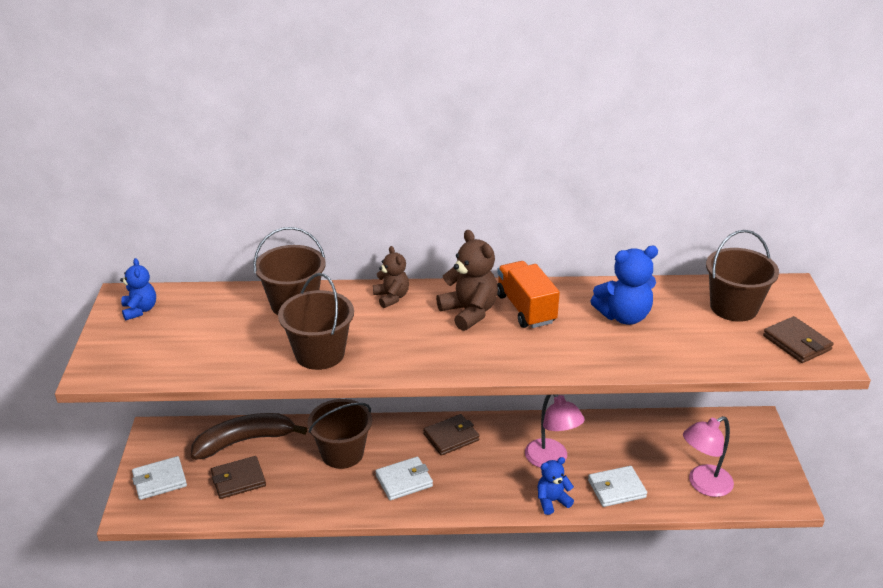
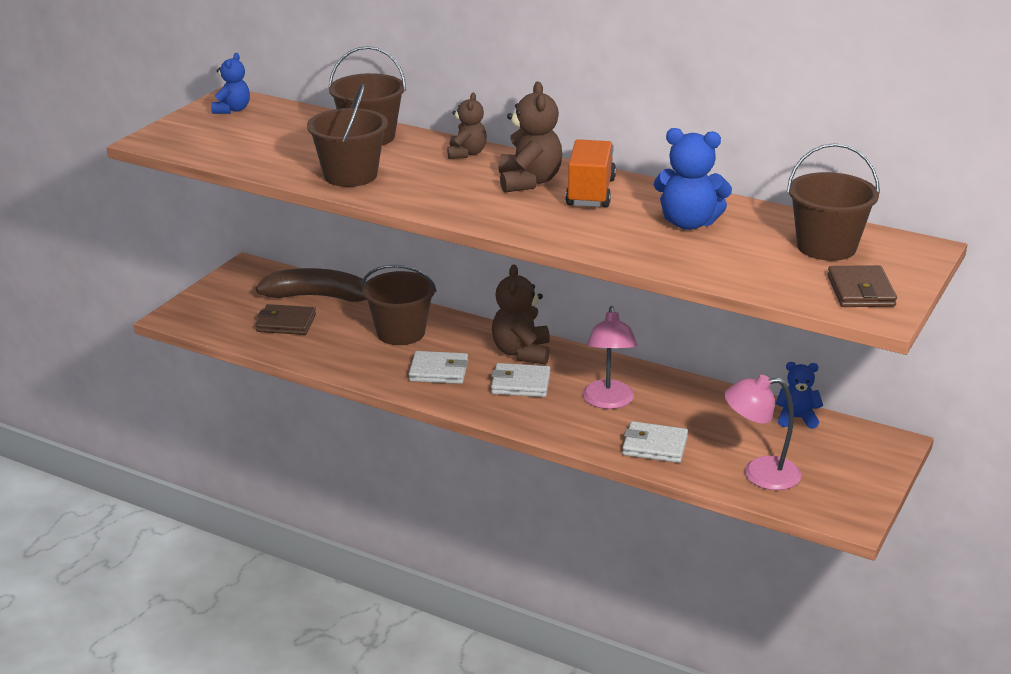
camera: 30 degrees right, 5 degrees down
white wallet [132,456,187,500] -> white wallet moved to [491,363,550,397]
brown wallet [423,414,480,456] -> brown teddy bear [492,264,550,365]
blue teddy bear [538,457,574,515] -> blue teddy bear moved to [776,362,823,429]

